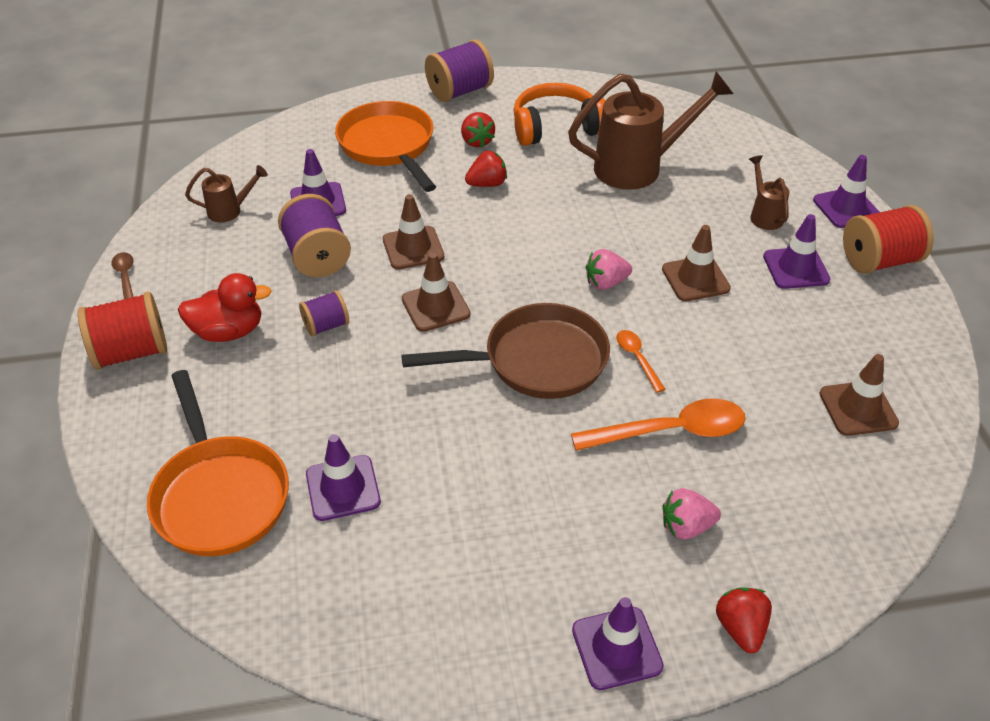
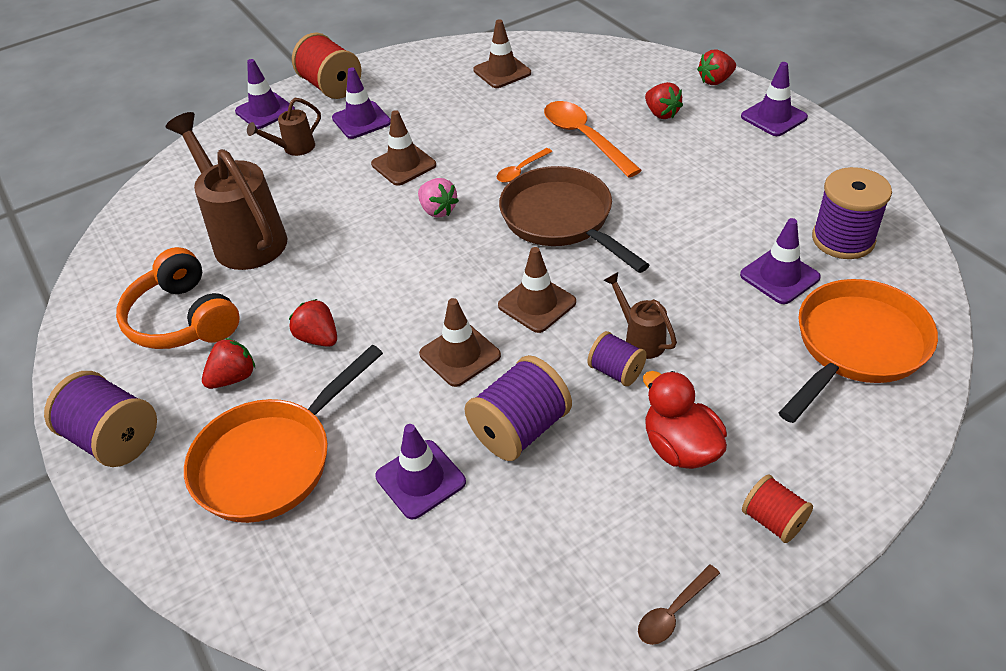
camera: 110 degrees left, 0 degrees up
red spool [78,292,167,370] -> red spool [742,475,813,543], size x0.58
brown watering can [185,165,268,223] -> brown watering can moved to [603,272,677,359]
pink strawberry [663,488,721,540] -> red strawberry [645,82,683,119]
none -> purple spool [812,167,892,259]

